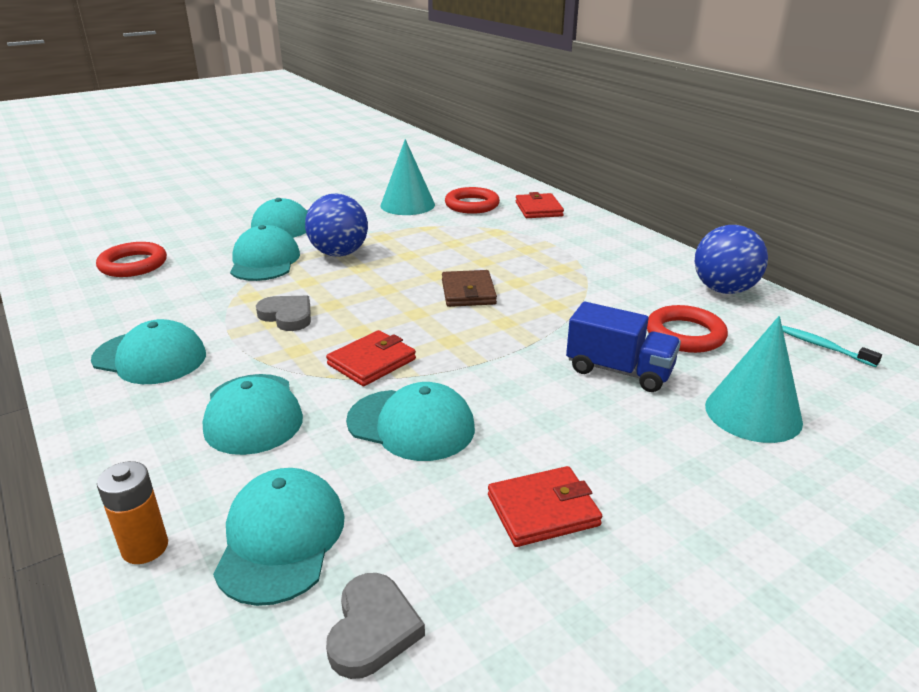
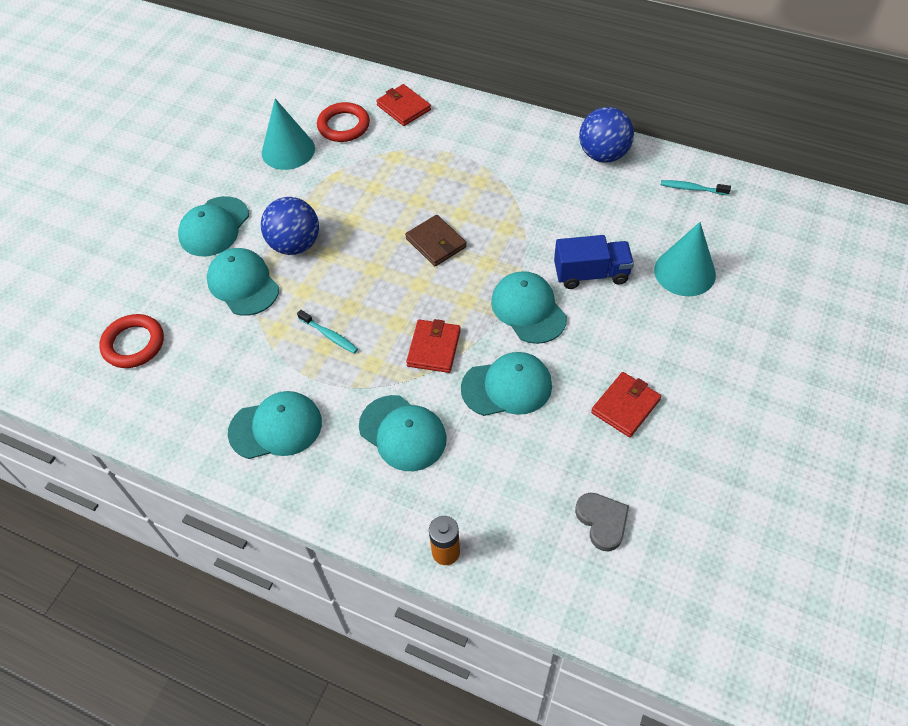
camera: 30 degrees left, 25 degrees up
turquoise cap [213,468,345,606] -> turquoise cap moved to [491,271,567,344]
grey heart [256,296,311,331] -> turquoise toothbrush [297,310,358,354]
red ring [647,305,728,353] -> none

